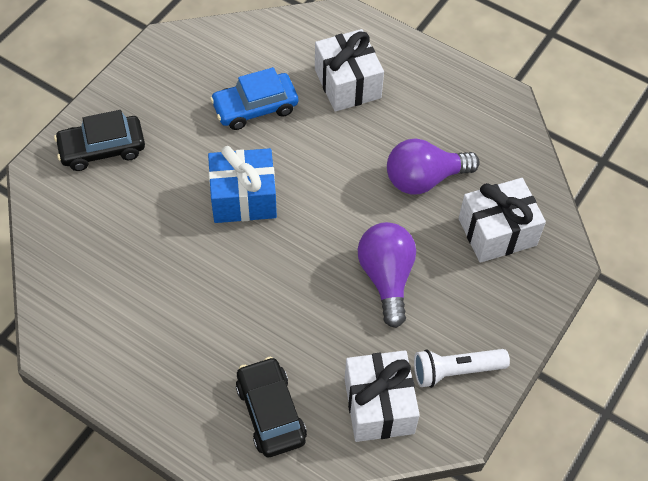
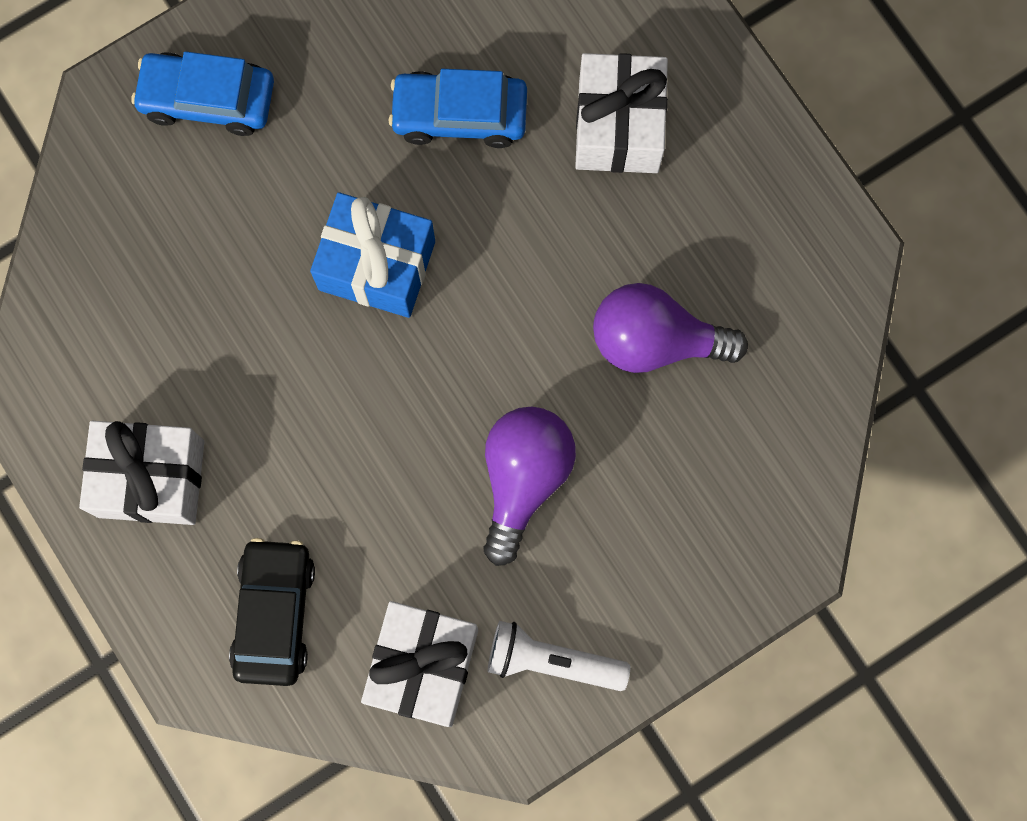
camera: 25 degrees right, 20 degrees up
black car [54,110,145,171] -> blue car [131,51,274,136]
white gift [459,178,546,263] -> white gift moved to [79,421,204,525]

